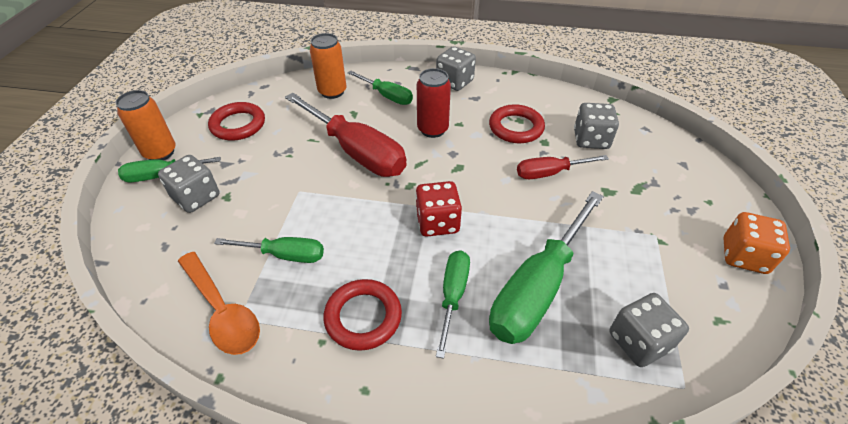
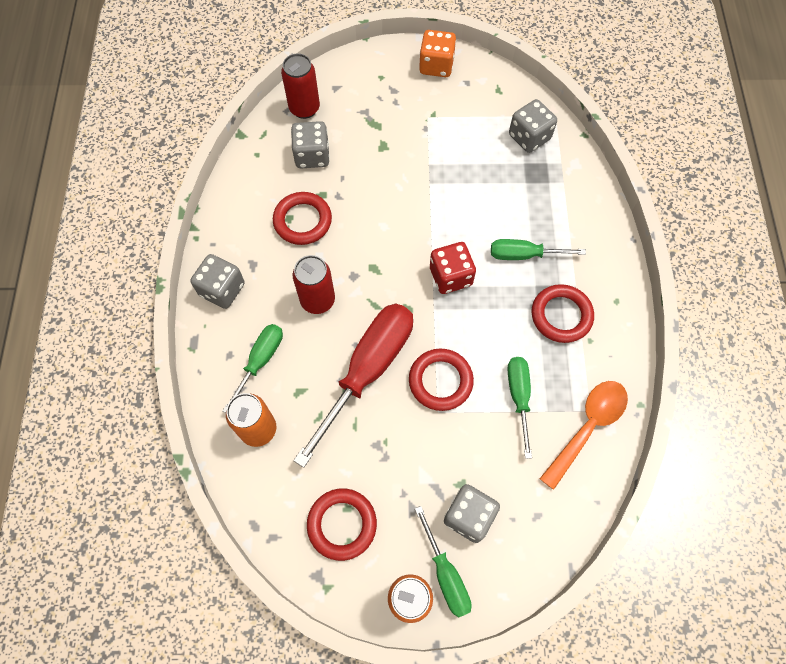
camera: 100 degrees left, 20 degrees up
green screwdriver [489,191,604,344] -> none
red screwdriver [517,155,609,179] -> none
none -> red can [281,53,320,119]
none -> red ring [409,349,474,411]

